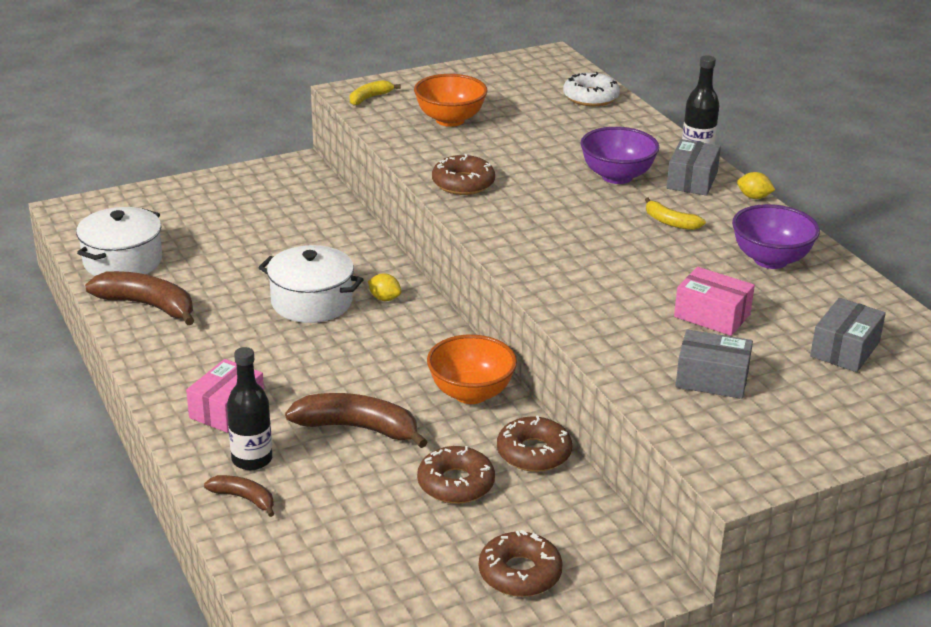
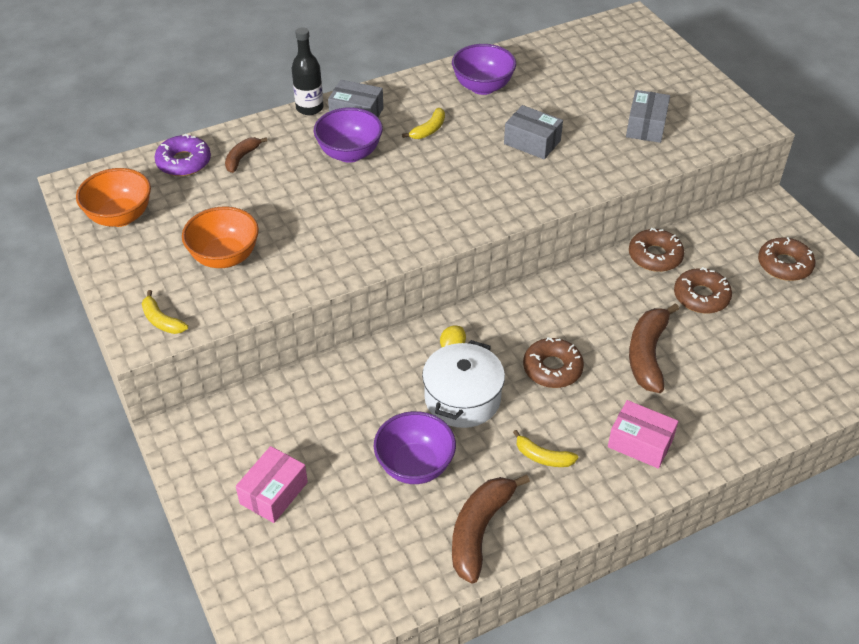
camera: 90 degrees left, 15 degrees up
white pot [76,207,162,276] -> none
brown banana [204,475,274,517] -> brown banana moved to [225,137,268,173]
black bottle [227,347,272,470] -> none
orange bowl [427,334,517,404] -> orange bowl moved to [76,168,151,227]
brown donut [432,154,495,195] -> brown donut moved to [523,337,584,388]
white donut [563,72,620,106] -> purple donut [154,134,211,176]
pink box [674,267,755,336] -> pink box moved to [236,446,308,523]
yellow lemon [737,172,775,199] -> none
grey box [810,298,886,372] -> grey box moved to [504,105,563,159]
none -> purple bowl [374,411,456,484]
none -> yellow banana [513,430,578,467]

